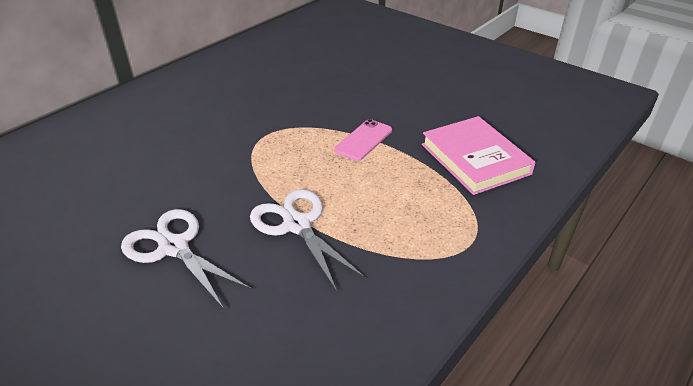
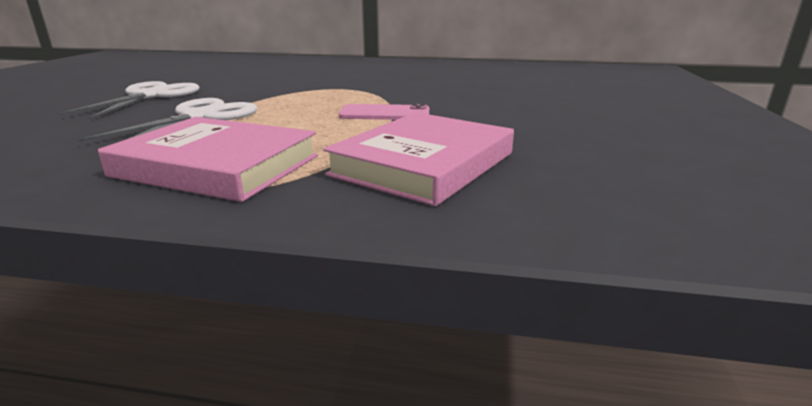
camera: 60 degrees right, 15 degrees down
none -> pink book [98,117,318,202]

